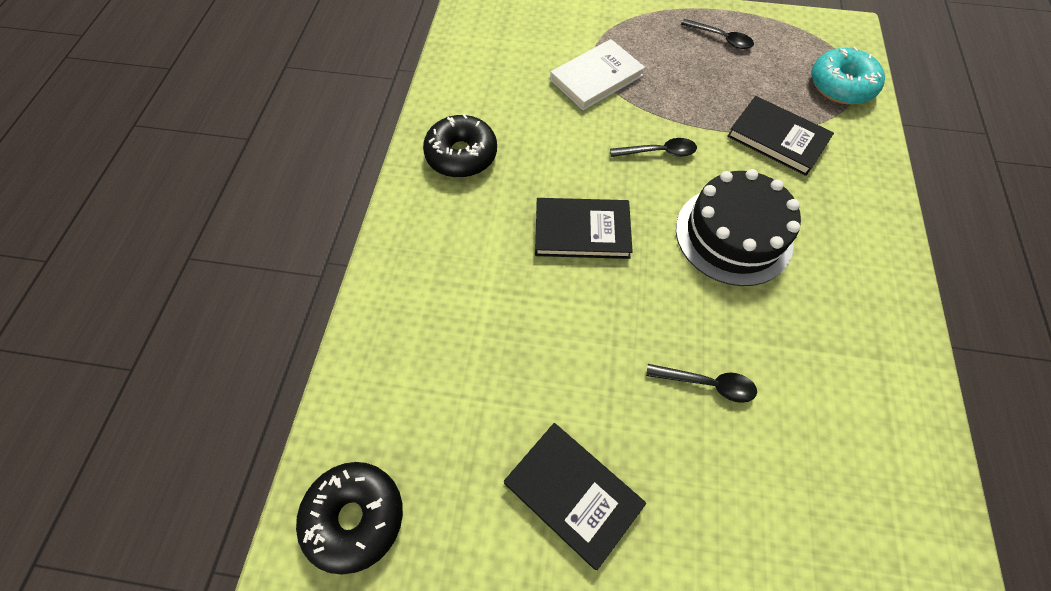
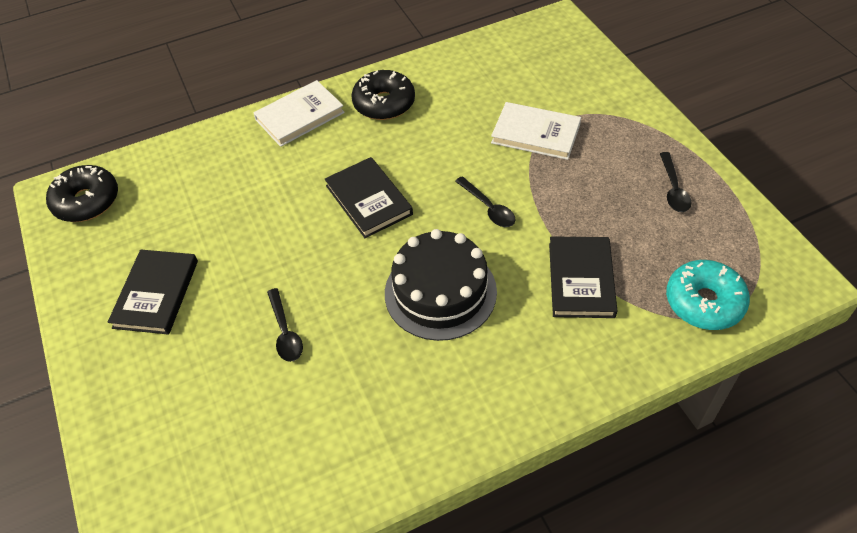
camera: 60 degrees right, 10 degrees down
none -> white book [253,80,345,147]

